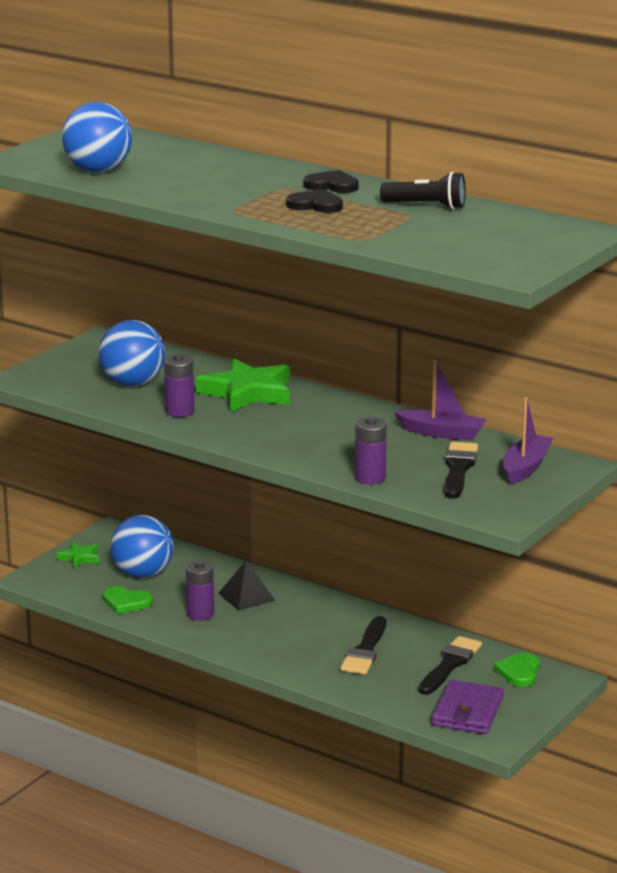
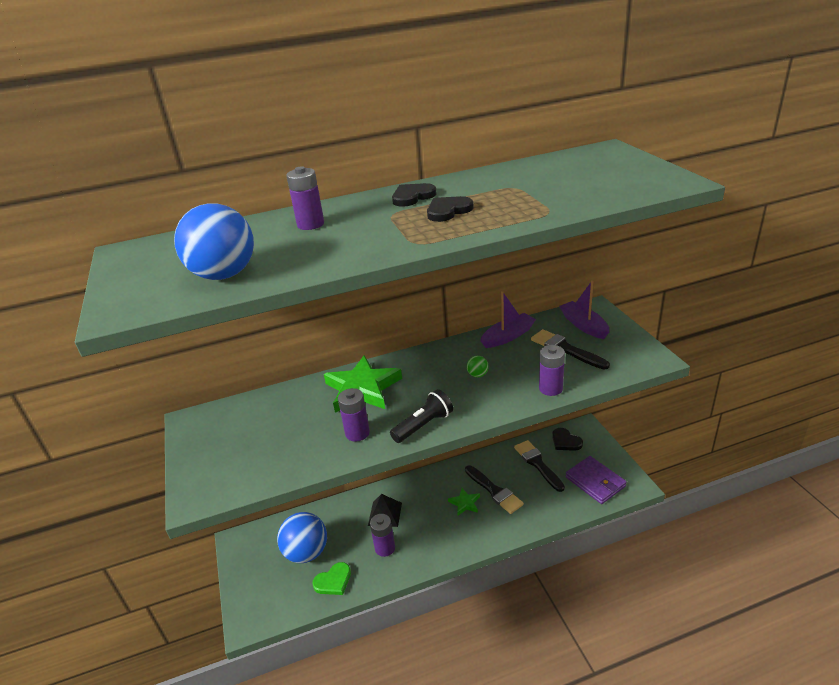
camera: 50 degrees left, 10 degrees up
green star [56,542,100,568] -> green star moved to [448,488,480,515]
blue ball [99,320,165,386] -> none
black flashlight [380,172,466,209] -> black flashlight moved to [390,389,453,443]
green heart [493,653,540,687] -> black heart [552,428,583,451]
none -> purple battery [286,166,324,230]
none -> green ball [467,356,489,377]

